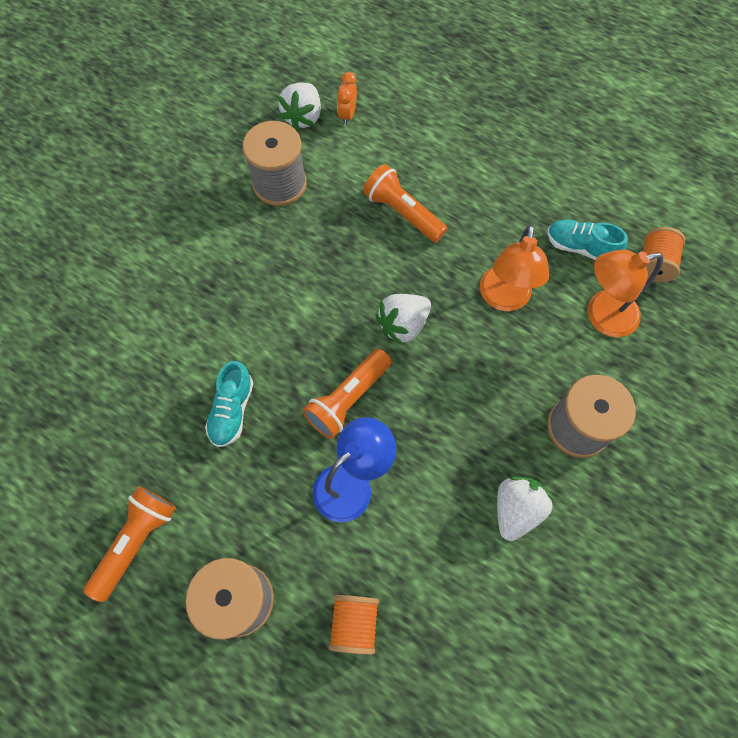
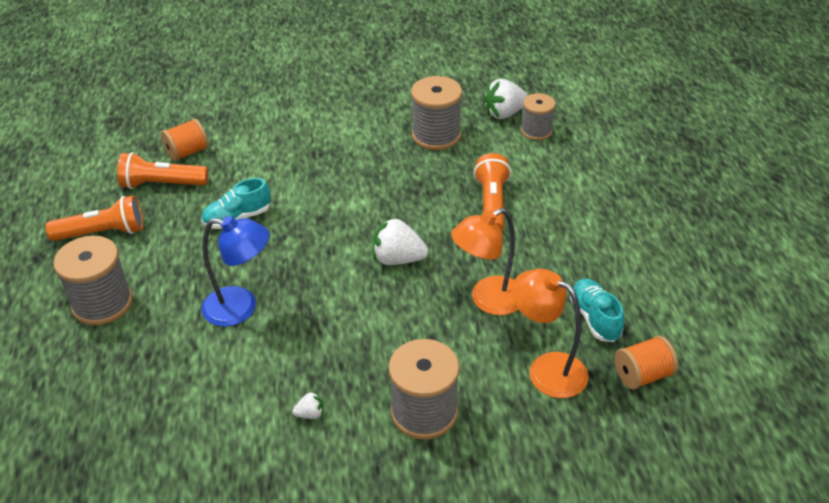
camera: 50 degrees right, 25 degrees down
orange flashlight [302,349,392,439] -> orange flashlight moved to [117,152,208,189]
orange spool [329,595,379,655] -> orange spool moved to [161,119,209,161]
orange clock [337,72,357,125] -> grey spool [521,93,556,140]
white strawberry [497,476,555,541] -> white strawberry [292,391,323,419], size x0.48

